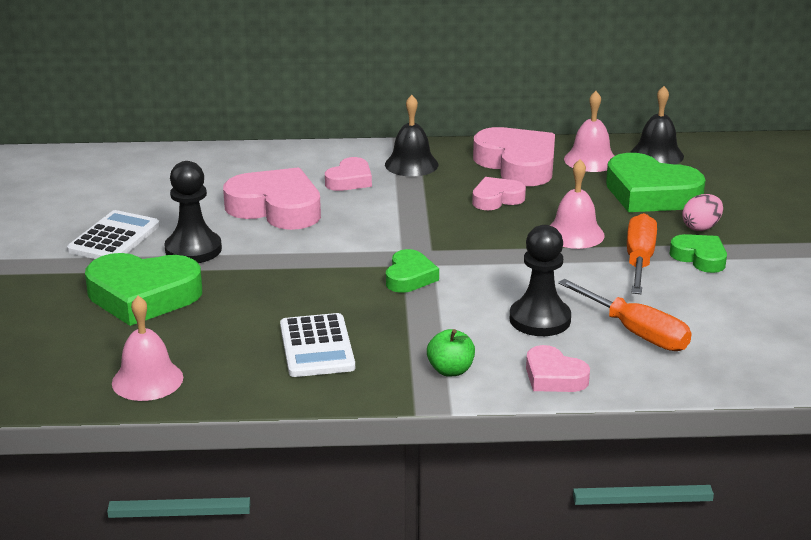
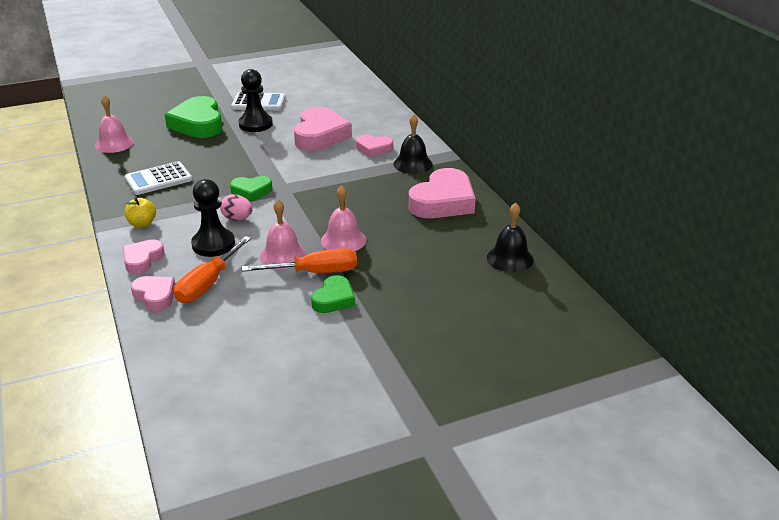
camera: 70 degrees right, 5 degrees up
green apple [427,329,475,376] -> yellow apple [124,198,156,227]
pink heart [472,177,526,210] -> pink heart moved to [131,276,175,311]
pink bell [564,91,614,172] -> pink bell moved to [260,199,306,269]
green heart [606,153,706,212] -> none
pink egg [682,194,723,231] -> pink egg moved to [220,194,252,221]

